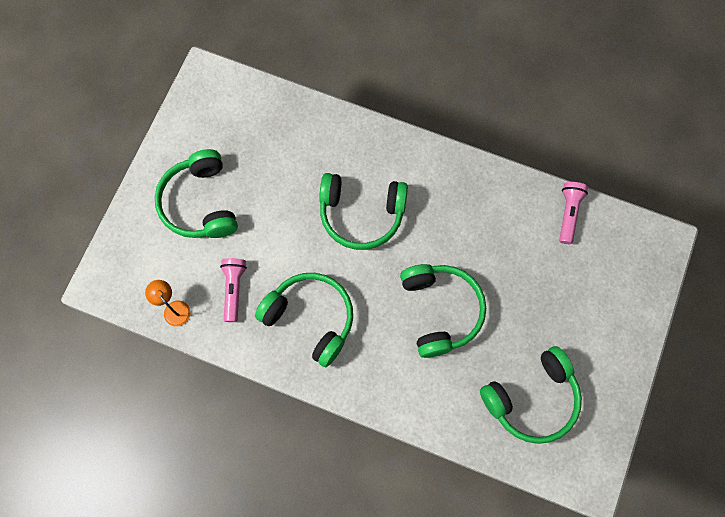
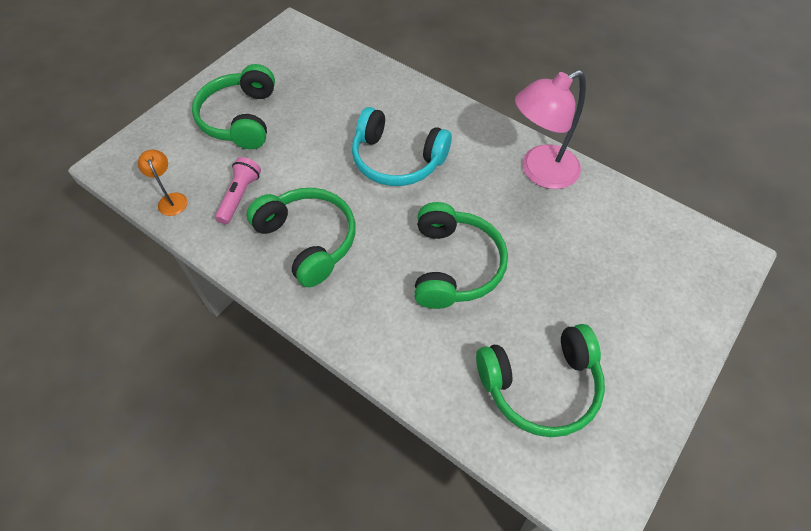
camera: 15 degrees right, 15 degrees down
green headphones [319,173,408,250] -> turquoise headphones [352,107,452,186]
pink flashlight [559,182,588,244] -> none
none -> pink lamp [515,70,586,189]

